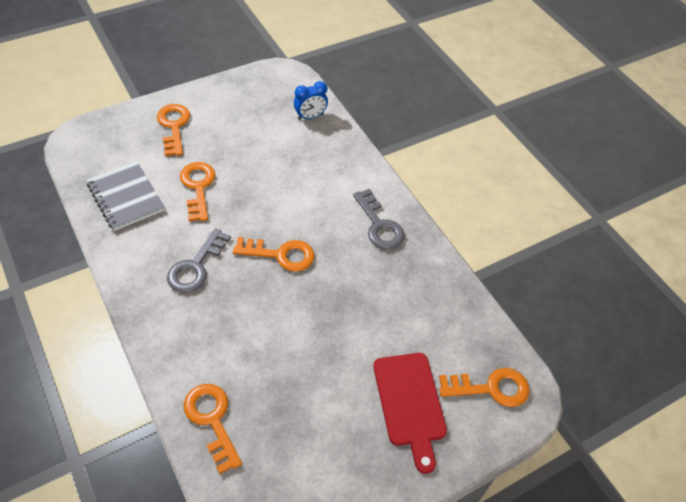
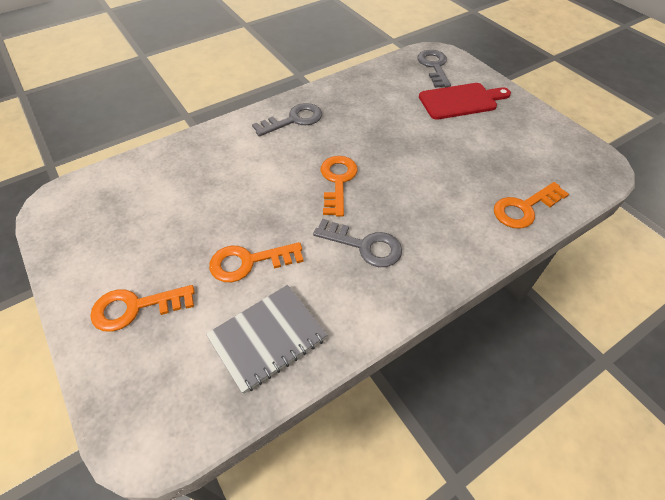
camera: 90 degrees left, 0 degrees up
blue clock [294,81,328,120] -> none
orange key [439,368,530,407] -> grey key [417,50,451,88]

